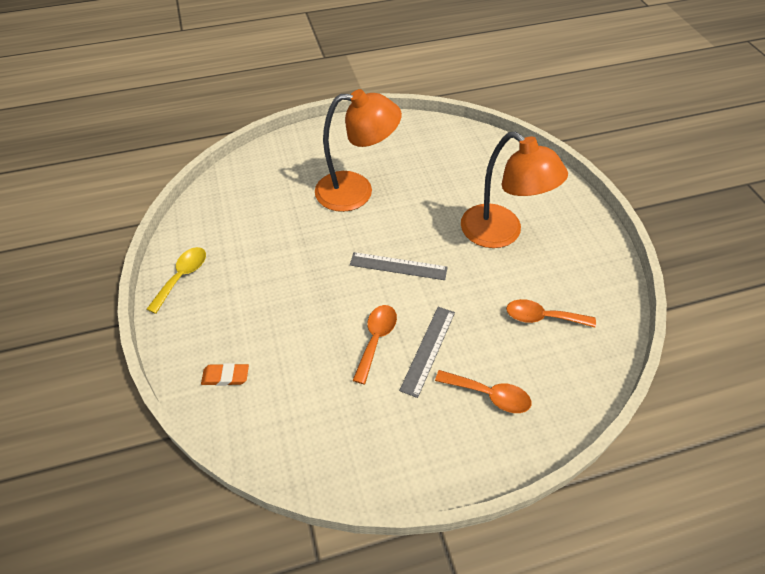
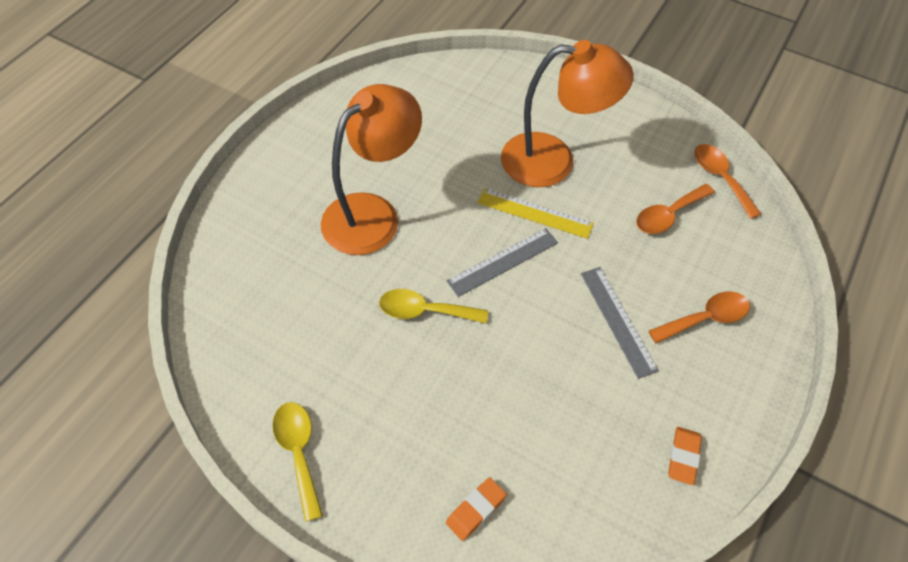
camera: 45 degrees left, 5 degrees up
orange spoon [352,305,397,384] -> orange spoon moved to [694,144,761,219]
none -> yellow spoon [379,289,488,323]
none -> yellow ruler [477,188,594,239]
none -> orange eraser [668,427,702,485]

